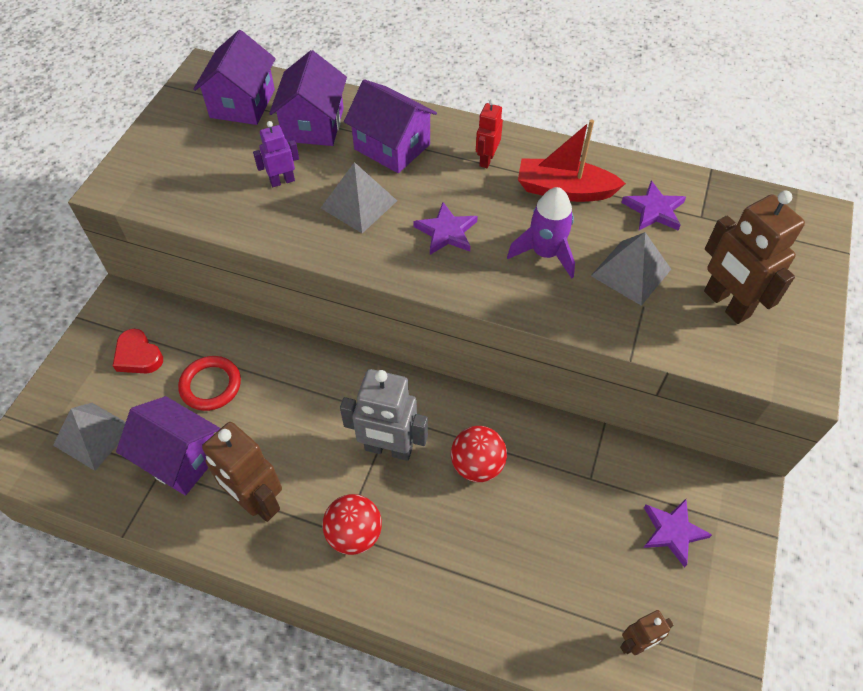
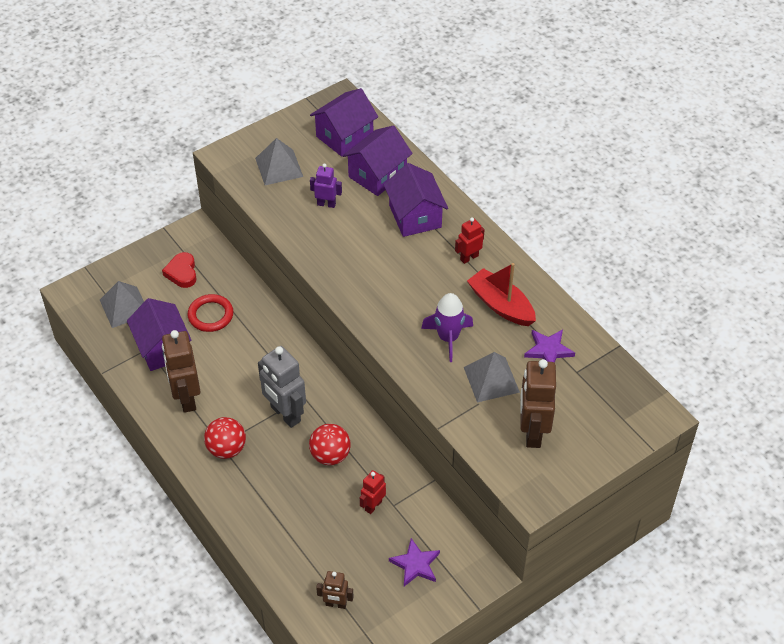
camera: 35 degrees right, 5 degrees down
grey pyramid [321,162,397,233] -> grey pyramid moved to [255,138,303,185]
purple star [413,202,478,255] -> none
none -> red robot [360,470,386,514]

